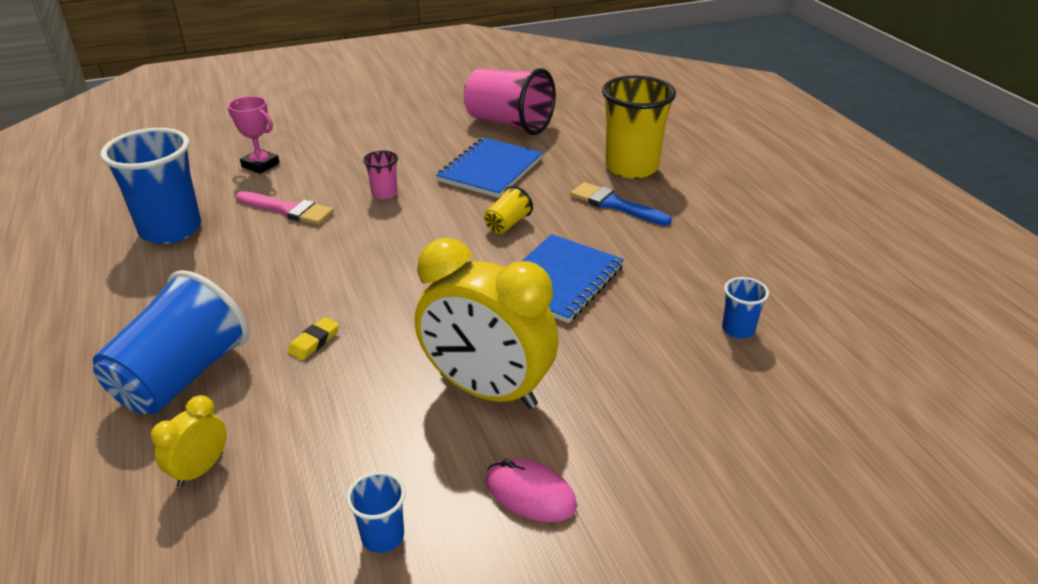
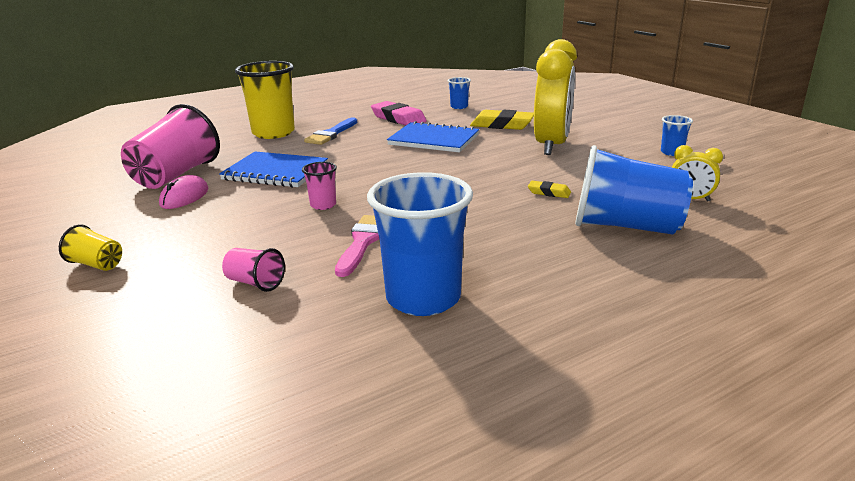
camera: 100 degrees left, 10 degrees down
pink trophy [228,96,280,174] -> pink cup [222,248,285,292]
yellow cup [484,186,533,234] -> yellow cup moved to [59,225,122,271]
pink mouse [485,458,577,522] -> pink mouse moved to [159,175,208,209]
none -> pink eraser [371,101,427,125]
none -> yellow eraser [470,110,534,130]

